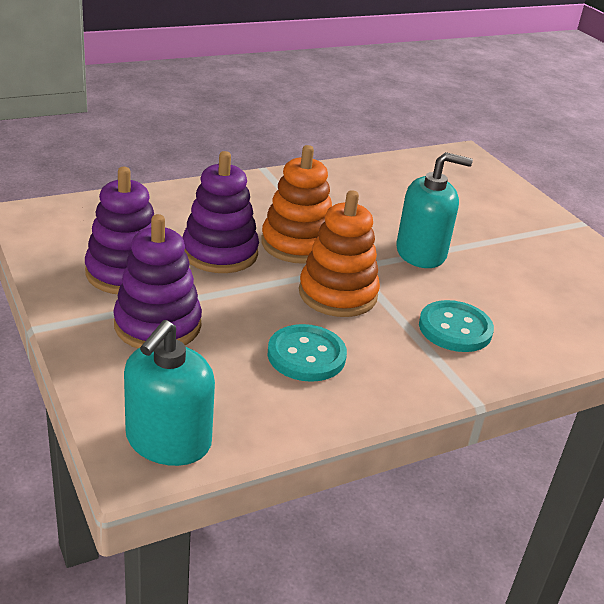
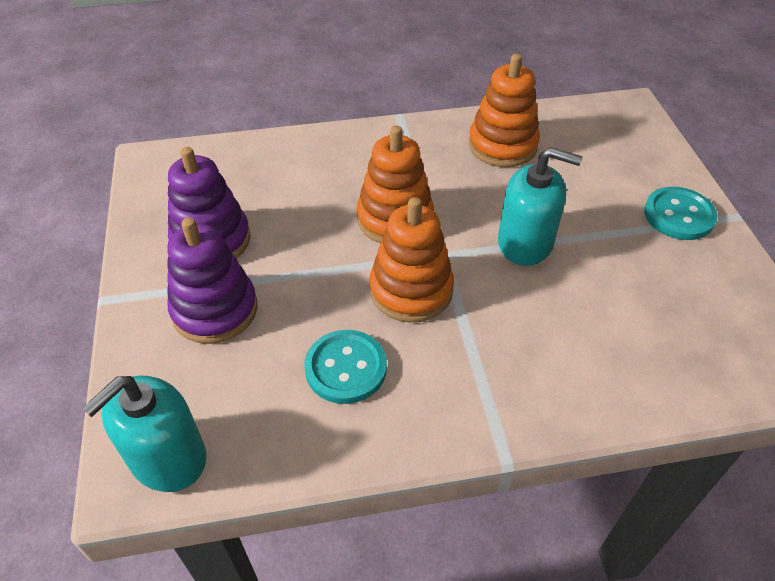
camera: 20 degrees right, 15 degrees up
purple stacking toy [182,151,259,273] -> none
turquoise button [419,300,494,352] -> turquoise button moved to [644,187,718,240]
none -> orange stacking toy [468,54,540,167]

